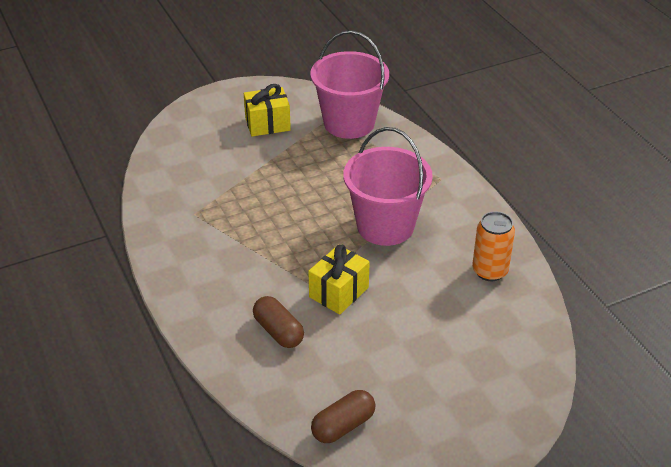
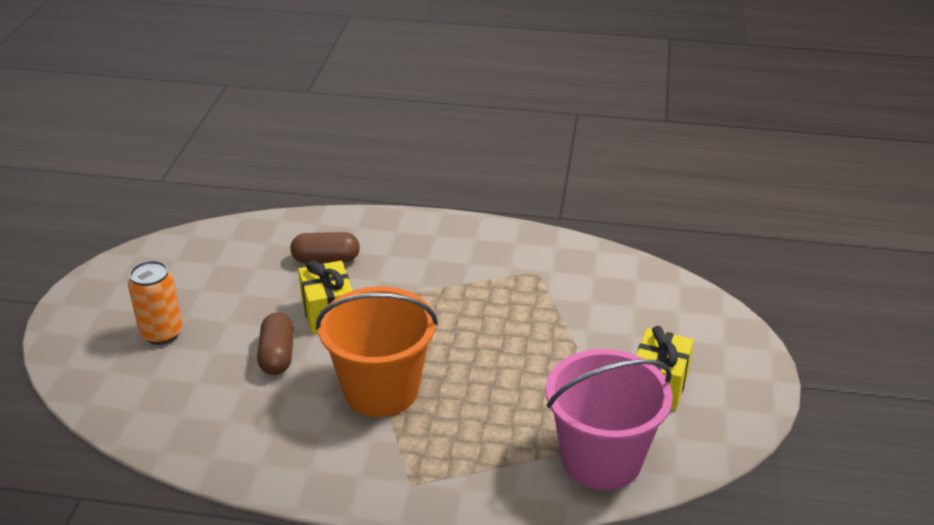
camera: 125 degrees right, 5 degrees down
brown capsule [311,390,376,443] -> brown capsule moved to [257,313,294,375]
pink bucket [343,127,433,246] -> orange bucket [316,286,438,417]
orange can [472,211,515,281] -> orange can moved to [128,260,183,345]

